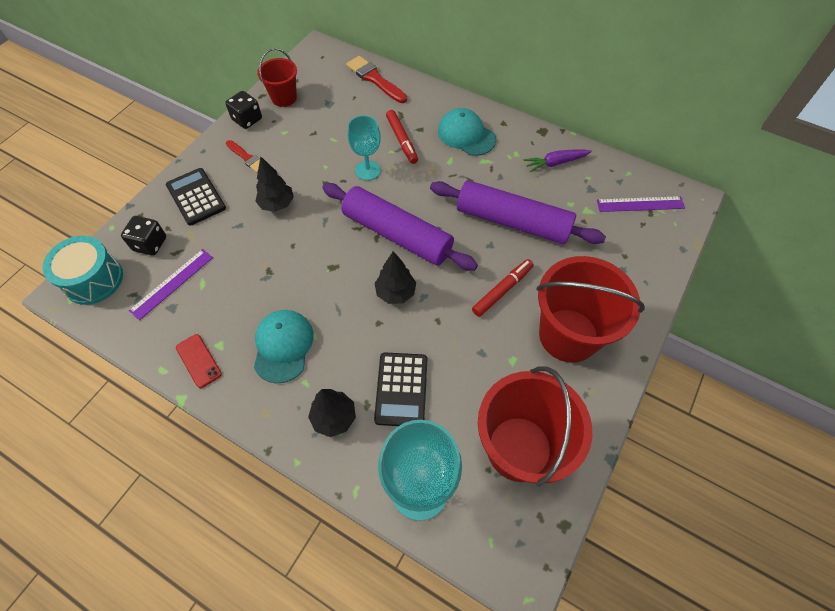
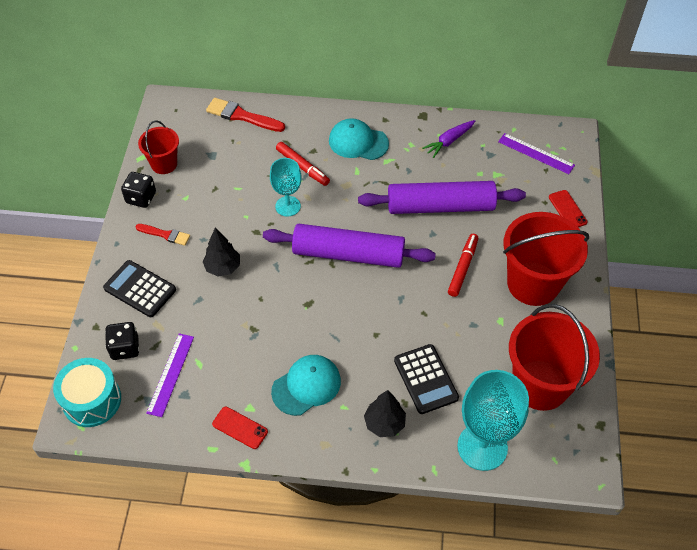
camera: 25 degrees left, 5 degrees down
turquoise cap [254,310,314,383] -> turquoise cap turned 75 degrees clockwise [271,355,341,416]
black tree [374,251,416,304] -> none
purple ruler [597,196,685,212] -> purple ruler turned 60 degrees clockwise [498,133,575,174]
none -> red phone [549,190,588,227]

